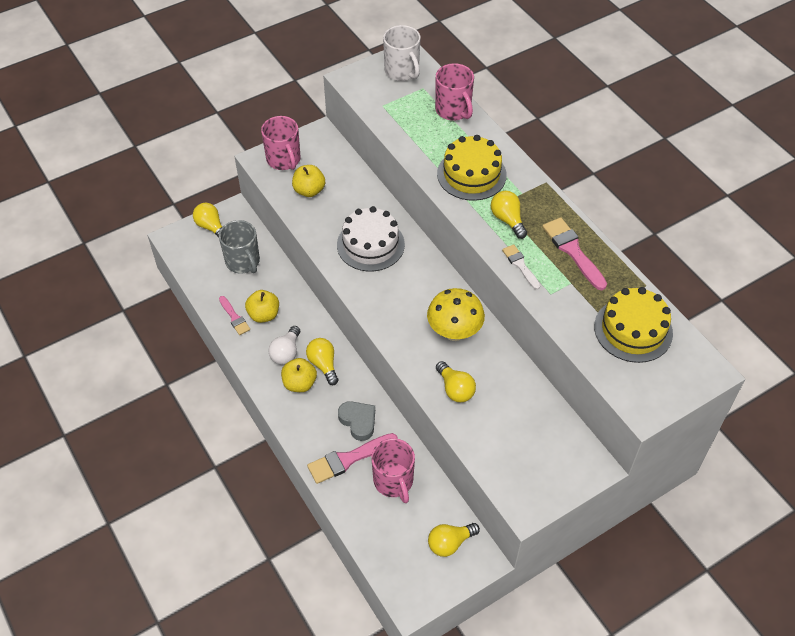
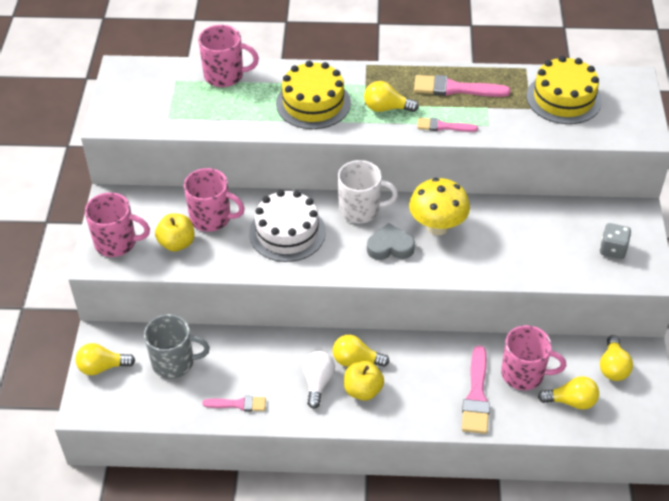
camera: 55 degrees left, 5 degrees down
yellow apple [245,290,279,323] -> none
white light bulb [268,326,300,365] -> white light bulb turned 135 degrees counterclockwise [303,351,335,409]
grey heart [338,401,375,441] -> grey heart moved to [367,223,415,260]
white mug [383,25,421,81] -> white mug moved to [338,160,398,223]
yellow light bulb [436,361,476,402] -> yellow light bulb moved to [538,376,599,410]
white brush [502,244,540,290] -> pink brush [417,118,478,132]
none -> pink mug [184,168,245,232]
none -> grey dice [600,223,631,259]

